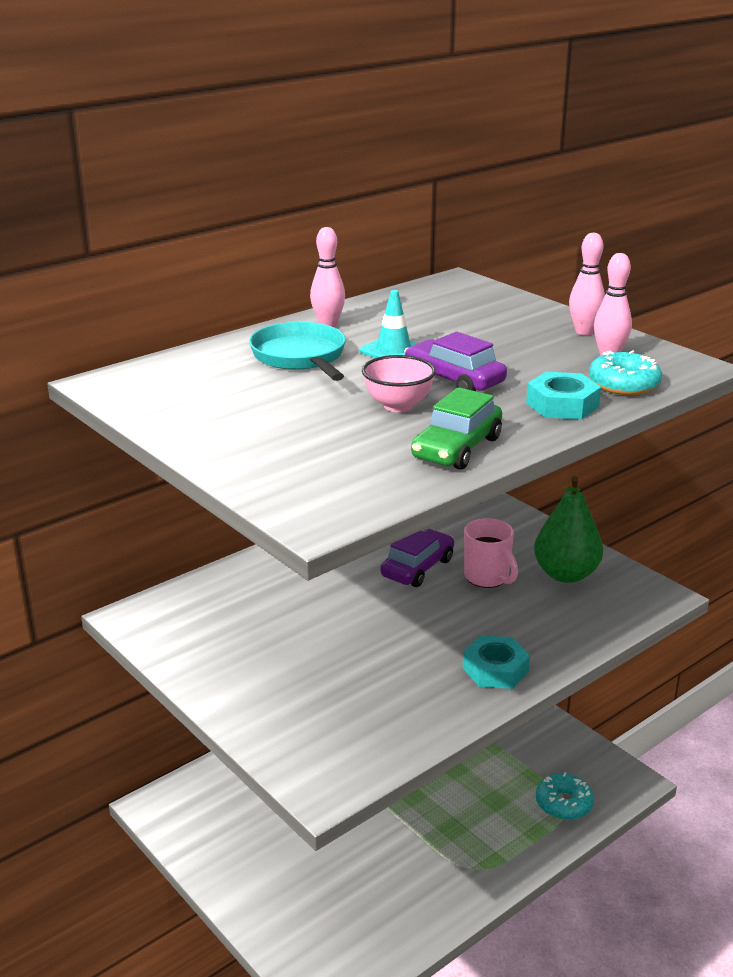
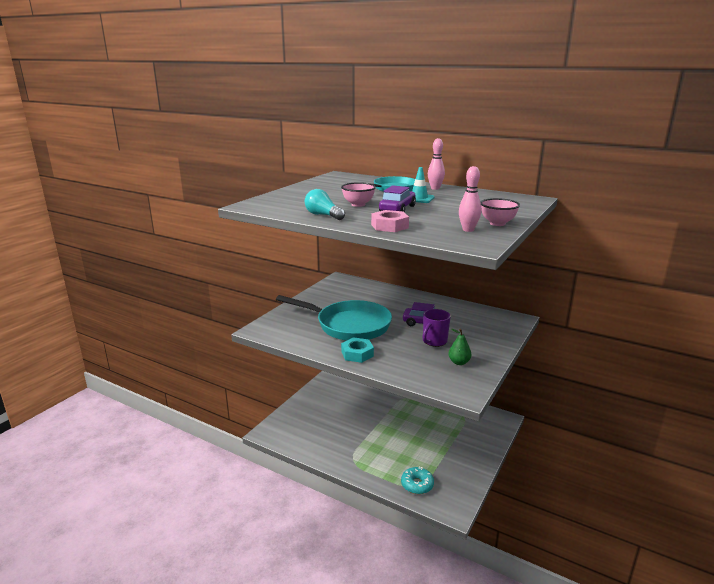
camera: 70 degrees right, 5 degrees down
green car [411,387,502,470] -> turquoise light bulb [305,189,345,220]
pink mug [464,518,518,588] -> purple mug [422,309,451,347]
turquoise nut [526,372,601,420] -> pink nut [371,210,409,232]
green pear [534,476,603,583] -> green pear [448,329,471,365], size x0.57
pink bowling pin [569,233,605,335] -> pink bowl [480,198,520,226]
turquoise donut [589,350,662,395] -> none
none -> turquoise pan [276,295,392,341]

